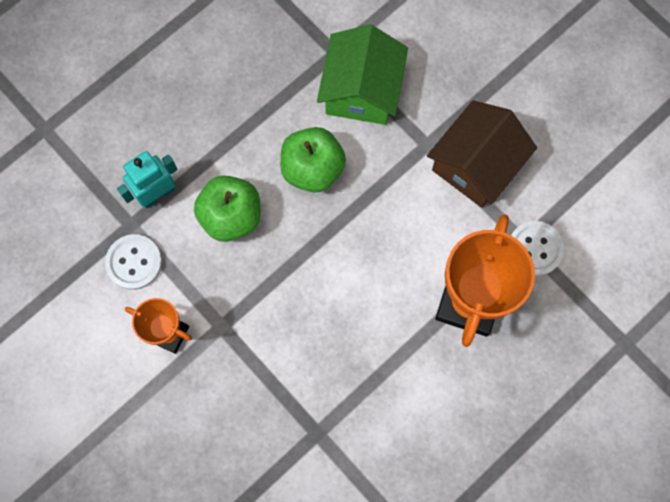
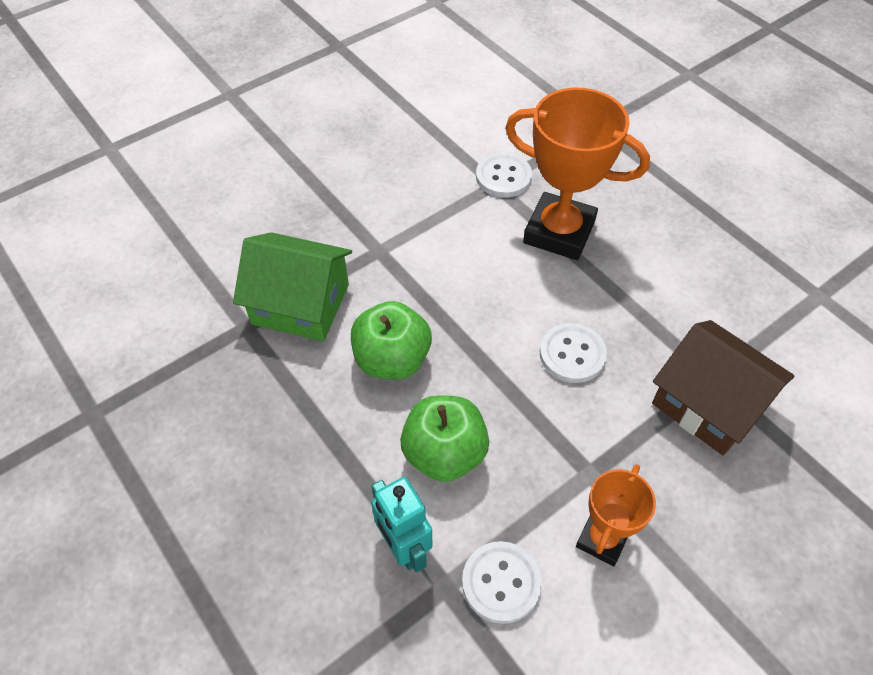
camera: 85 degrees left, 20 degrees down
brown house [427,100,537,208] -> brown house moved to [652,320,795,455]
none -> white button [540,323,607,383]

